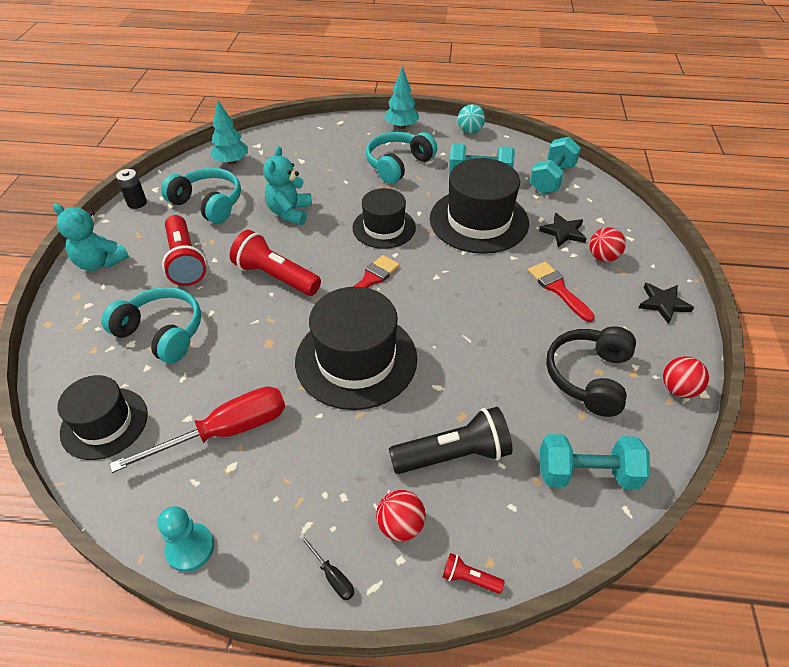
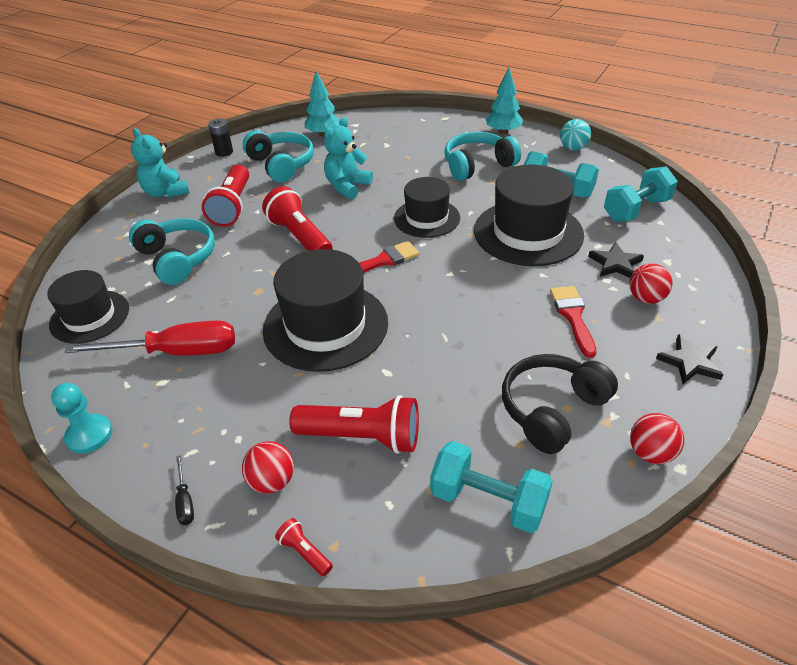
camera: 25 degrees right, 5 degrees down
black flashlight [389,407,512,474] -> red flashlight [289,395,419,454]

